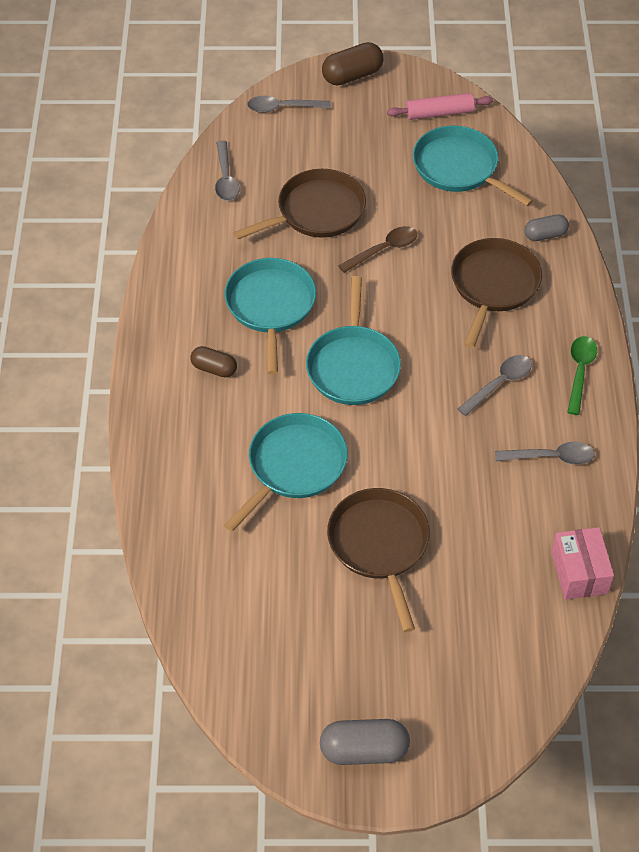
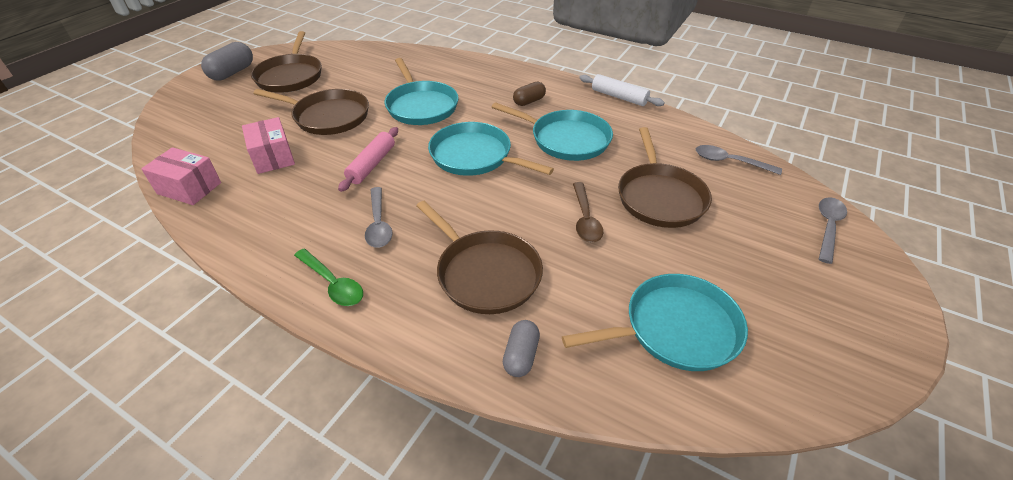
camera: 120 degrees right, 10 degrees down
brown capsule [322,42,383,86] -> none
pink rolling pin [387,93,493,120] -> pink rolling pin moved to [338,127,398,192]
grey spoon [495,442,595,465] -> none
none -> pink box [242,117,295,174]
none -> brown pan [251,31,322,92]
none -> white rolling pin [579,74,665,106]

